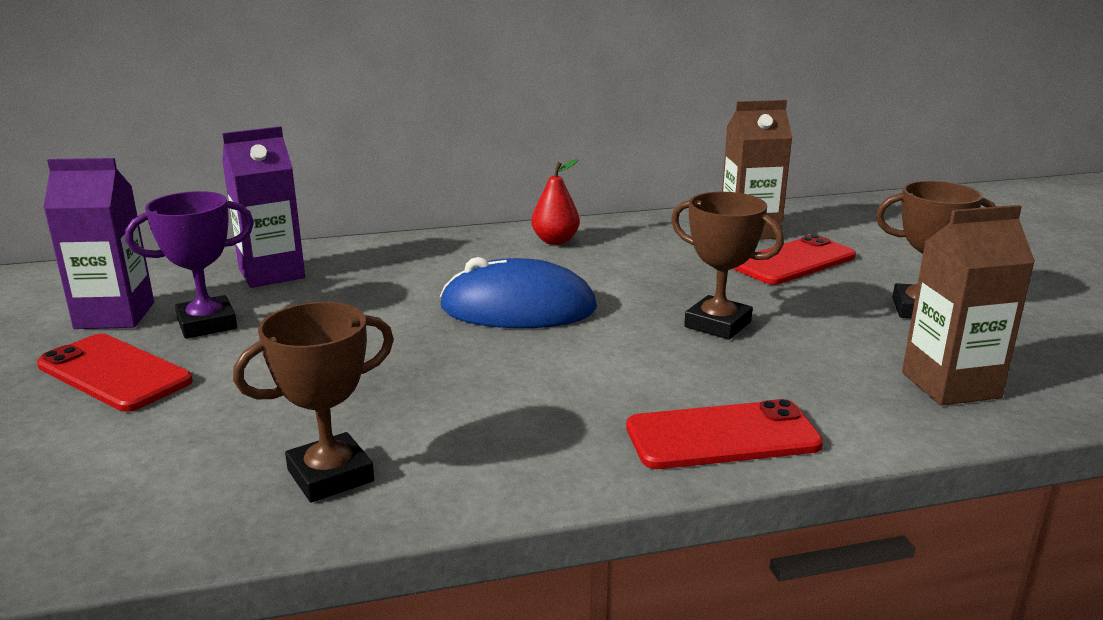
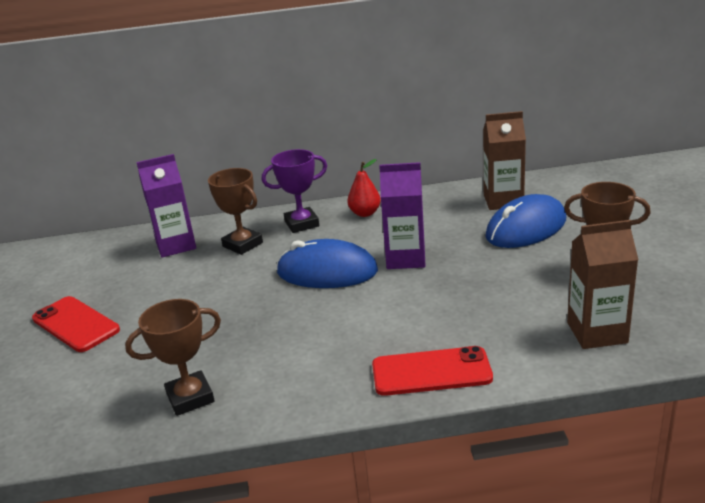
camera: 10 degrees right, 5 degrees up
purple carton [43,158,154,329] -> purple carton moved to [379,162,425,269]
purple trophy [125,191,254,339] -> purple trophy moved to [262,149,327,233]
brown trophy [671,192,784,340] -> brown trophy moved to [208,168,263,255]
red phone [733,235,856,285] -> blue mouse [485,194,566,248]

